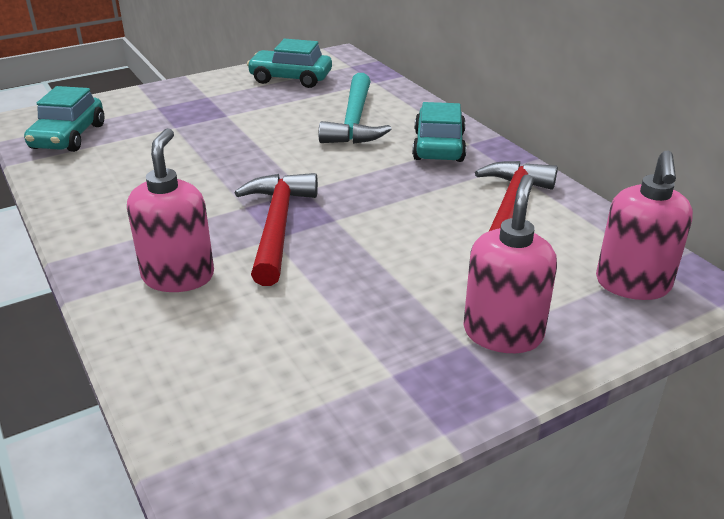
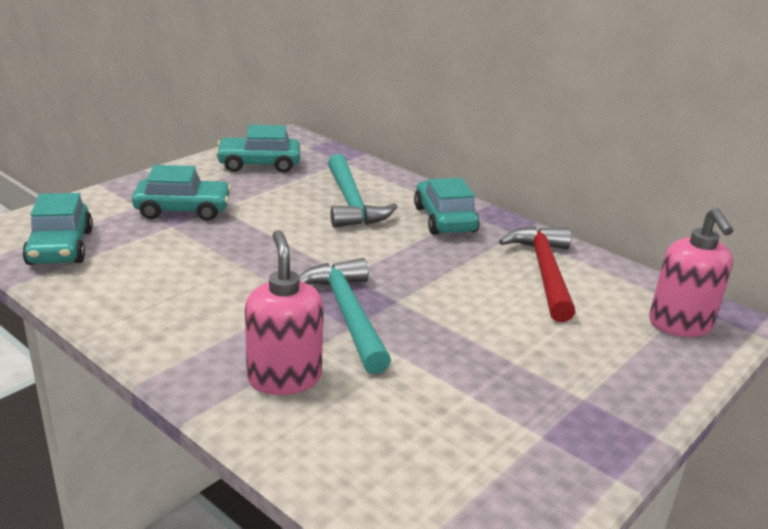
camera: 20 degrees left, 5 degrees down
red hammer [234,173,318,286] -> turquoise hammer [299,258,391,374]
pink soap dispenser [463,175,557,353] -> none
none -> turquoise car [132,165,232,221]

